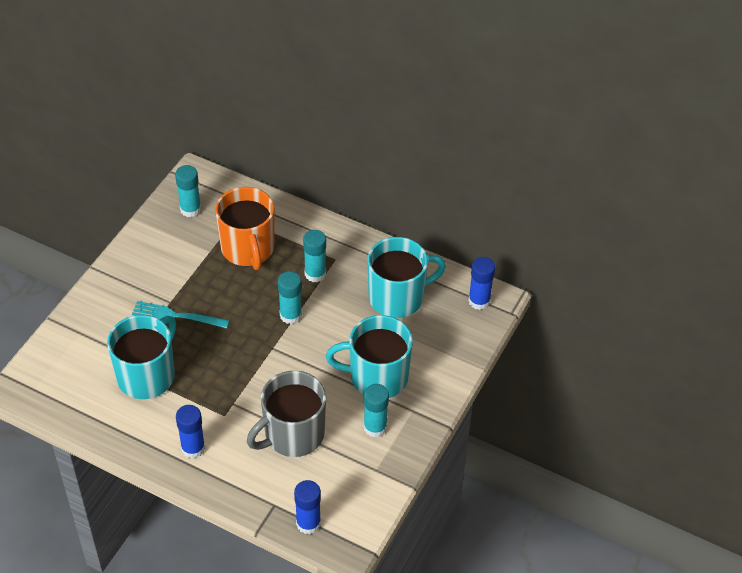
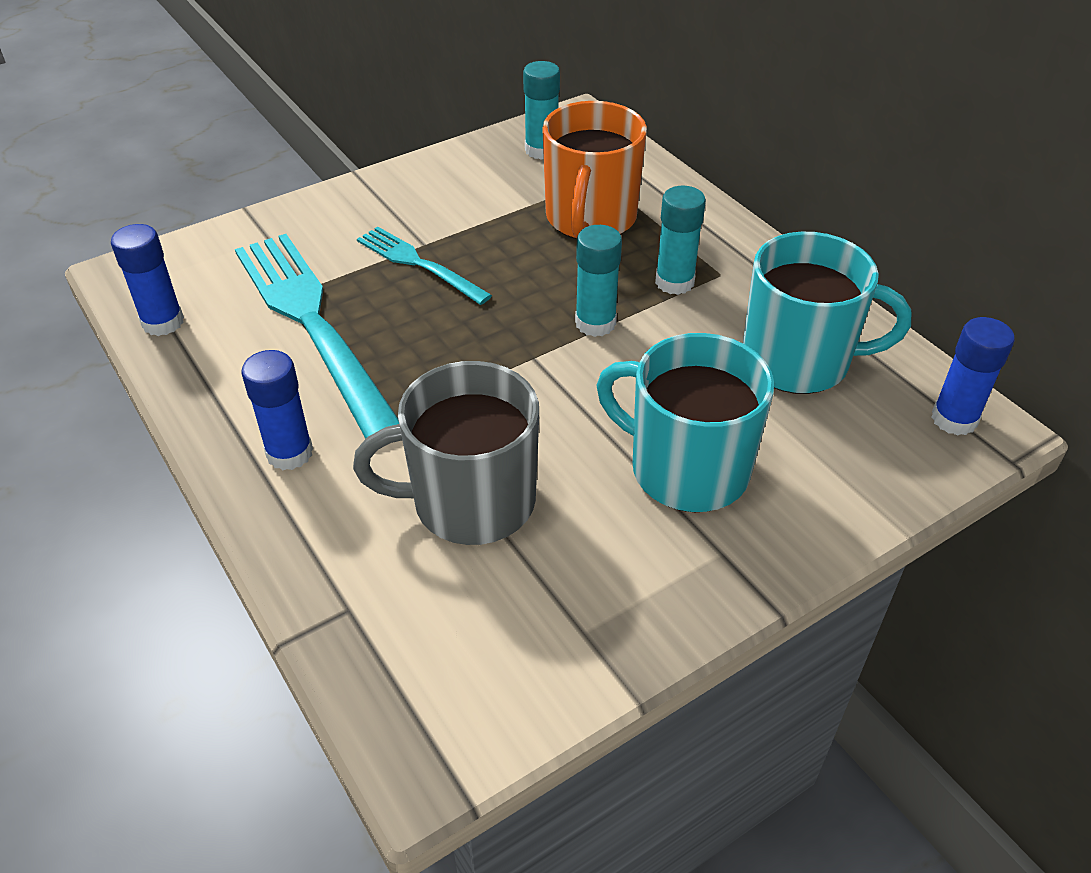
camera: 30 degrees right, 5 degrees down
turquoise mug [107,315,176,399] -> turquoise fork [235,234,399,439]
blue glue stick [294,480,321,534] -> blue glue stick moved to [111,224,184,336]
turquoise glue stick [363,384,389,438] -> none

